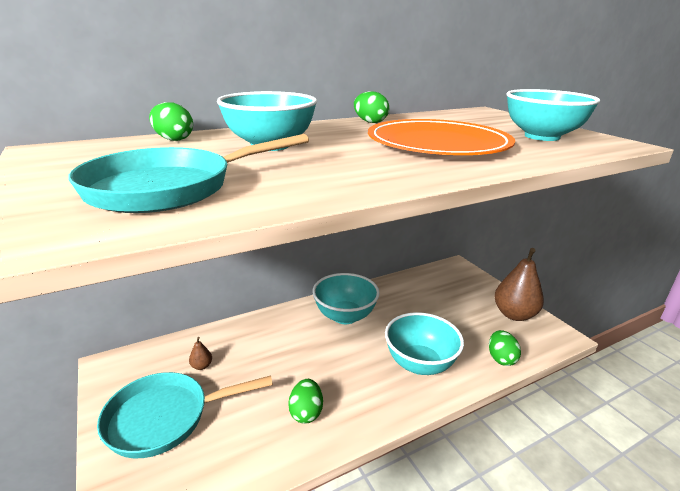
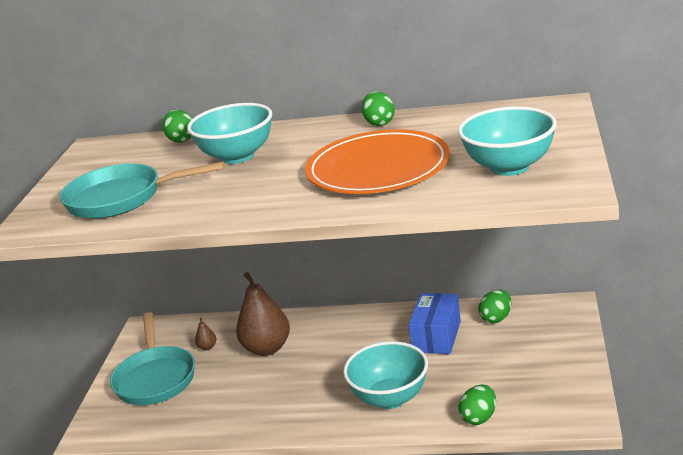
camera: 40 degrees right, 0 degrees up
turquoise pan [97,372,273,458] -> turquoise pan turned 120 degrees counterclockwise [110,312,195,405]
green egg [288,379,323,424] -> green egg moved to [479,290,511,323]
turquoise bowl [312,273,380,324] -> none
brown pear [494,248,544,321] -> brown pear moved to [236,272,290,356]
none -> blue box [408,293,461,354]

